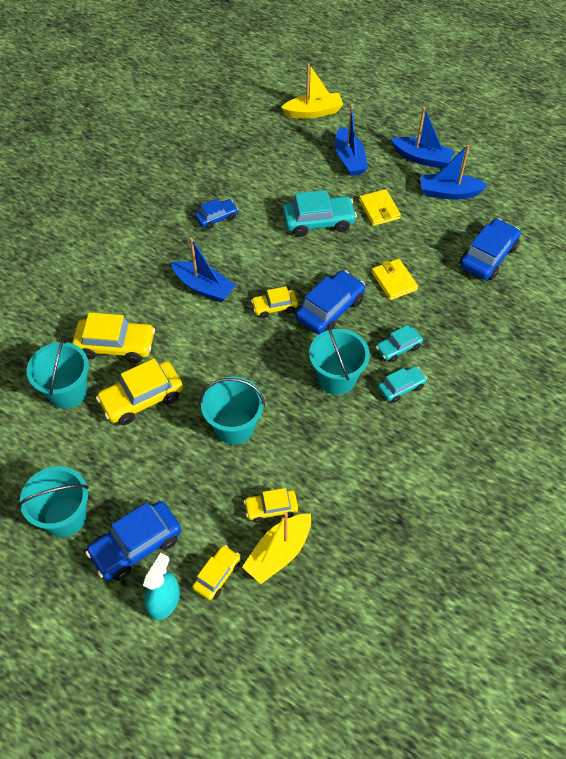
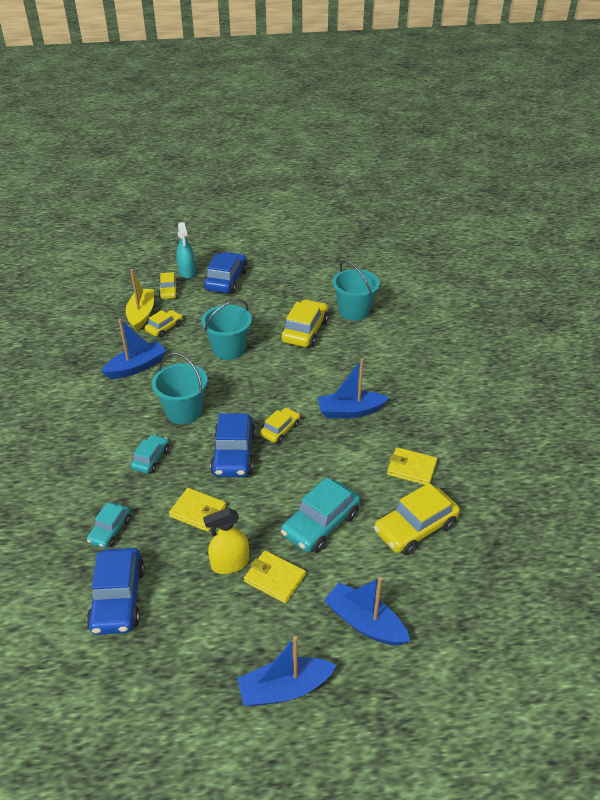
camera: 140 degrees right, 15 degrees down
turquoise bucket [18,466,89,537] -> none
yellow car [72,312,155,363] -> yellow car moved to [374,483,460,555]
blue car [195,199,238,229] -> yellow wallet [387,447,437,485]
yellow boat [281,63,343,119] -> none
turquoise car [378,366,427,403] -> turquoise car moved to [87,503,131,548]
blue boat [421,144,488,199] -> blue boat moved to [101,319,166,379]
none -> yellow spray bottle [203,508,249,574]

